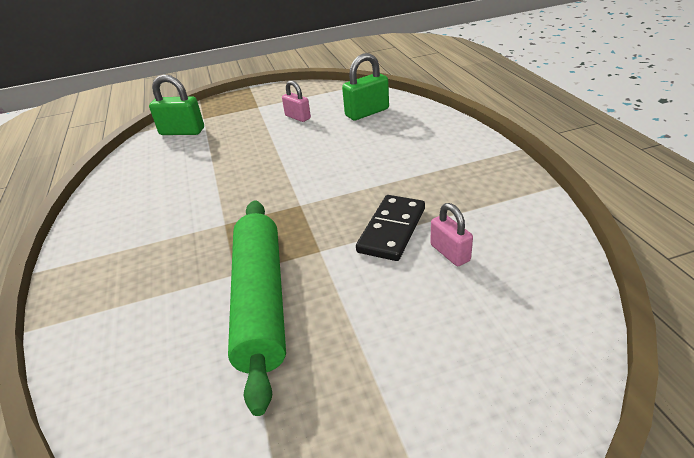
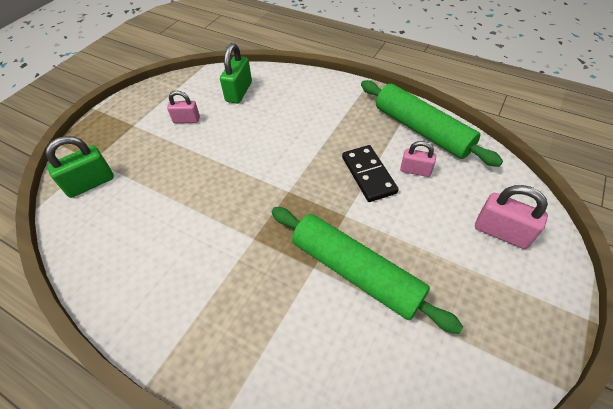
camera: 45 degrees left, 15 degrees up
none -> green rolling pin [361,80,503,167]
none -> pink padlock [475,185,548,249]

